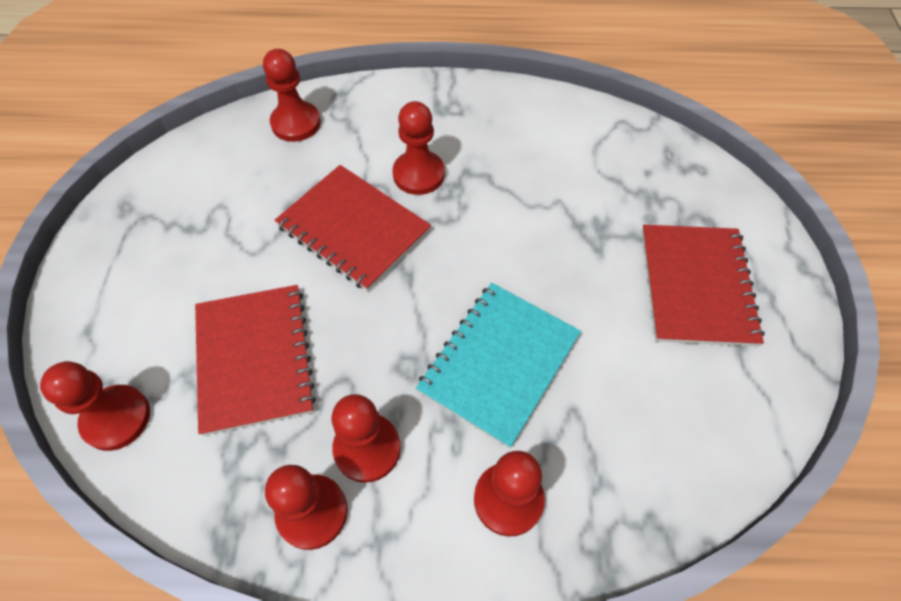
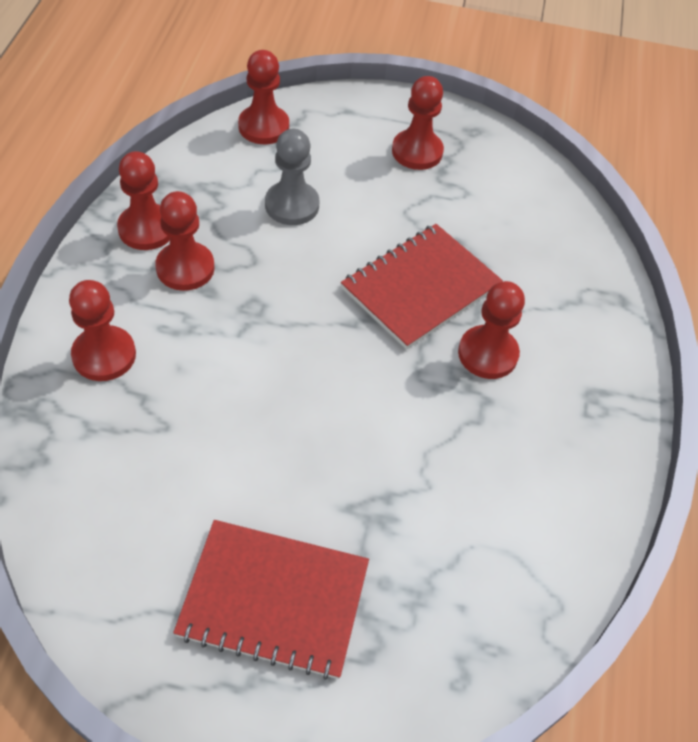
camera: 95 degrees right, 5 degrees down
red notebook [195,285,316,436] -> grey pawn [265,129,319,225]
red pawn [263,49,321,142] -> red pawn moved to [392,76,444,170]
turquoise notebook [416,283,581,448] -> none

